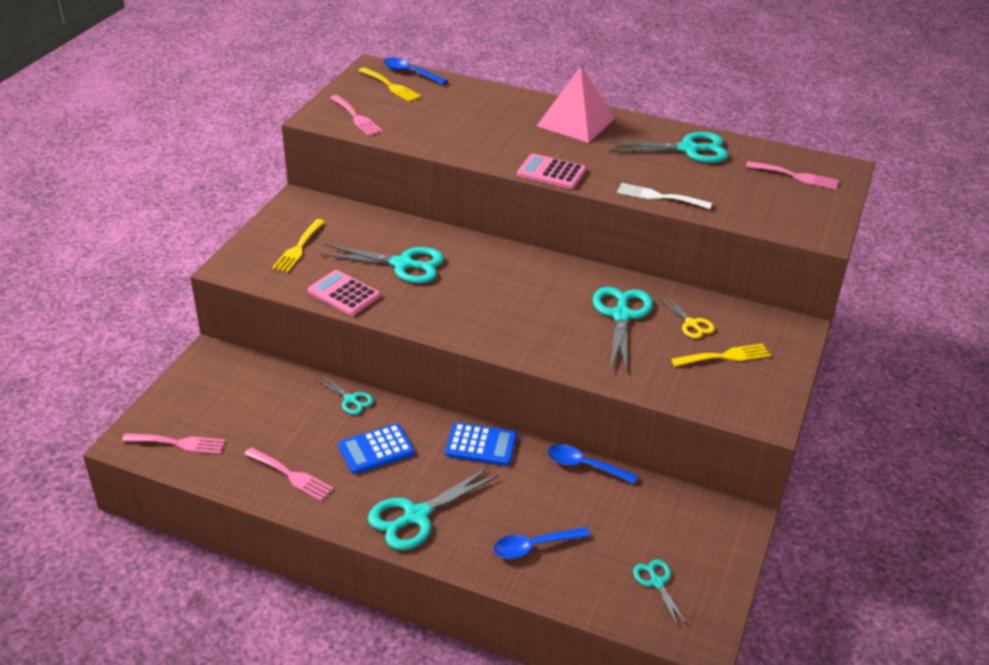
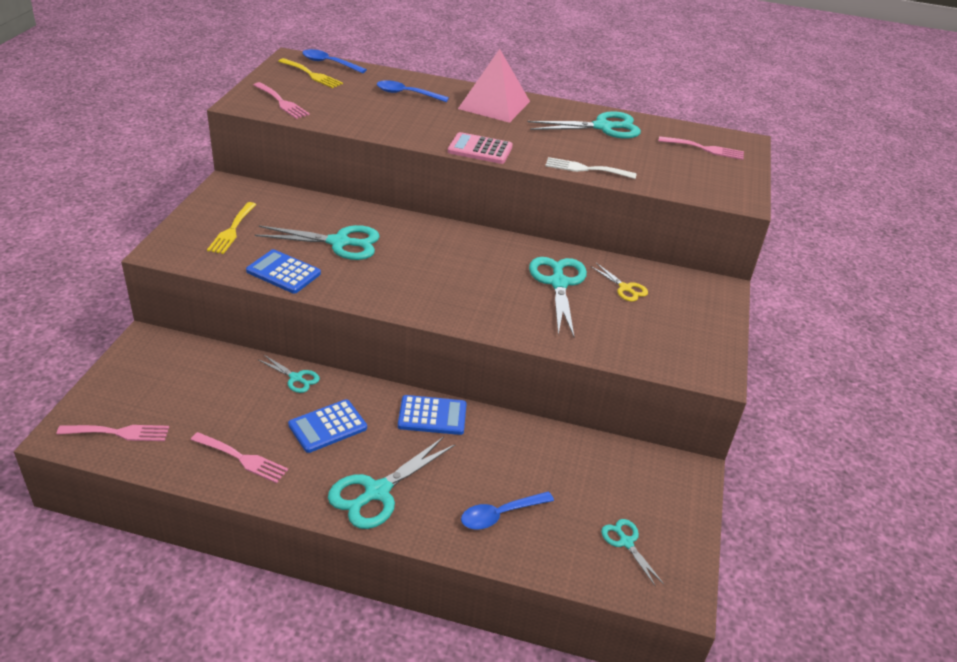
camera: 10 degrees left, 0 degrees up
pink calculator [308,270,380,316] -> blue calculator [246,249,321,294]
blue spoon [548,444,638,484] -> blue spoon moved to [377,80,449,102]
yellow fork [671,343,771,366] -> none

